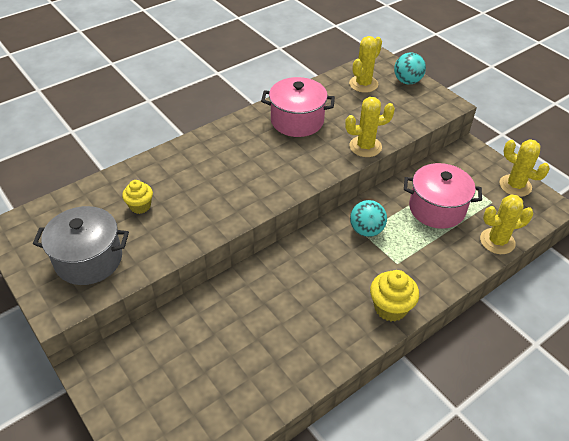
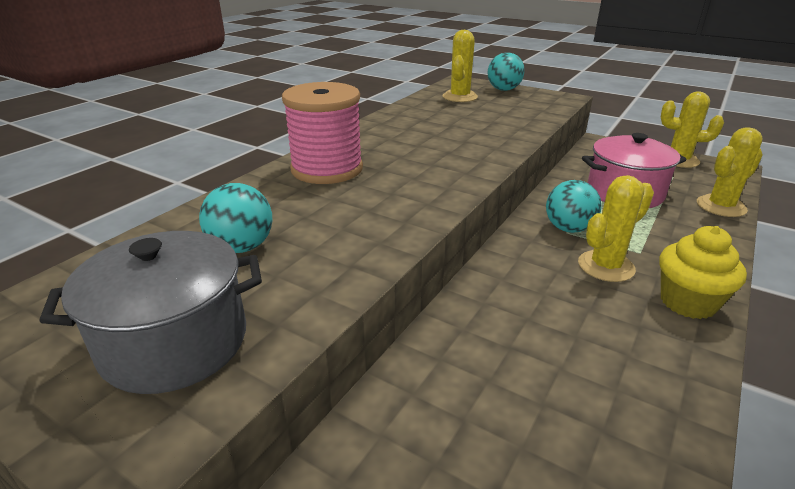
camera: 20 degrees left, 15 degrees down
yellow cupcake [122,180,153,214] -> turquoise ball [199,183,273,253]
pink pot [261,77,335,137] -> none
yellow cactus [345,97,395,157] -> yellow cactus moved to [578,175,654,282]
none -> pink spool [282,82,363,184]

